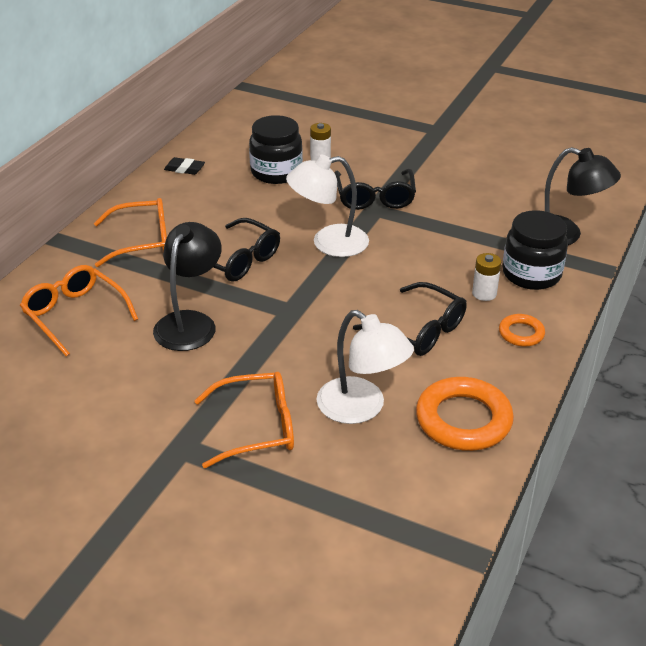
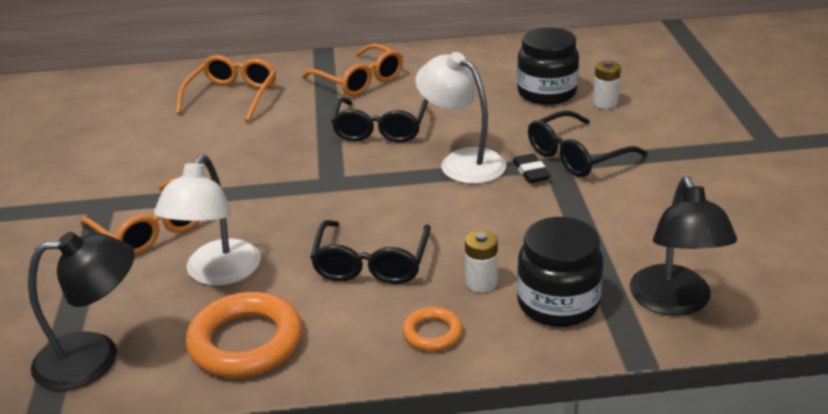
camera: 60 degrees right, 5 degrees down
black lamp [153,222,222,351] -> black lamp moved to [28,232,135,391]
black eraser [164,157,205,175] -> black eraser moved to [513,154,551,183]

